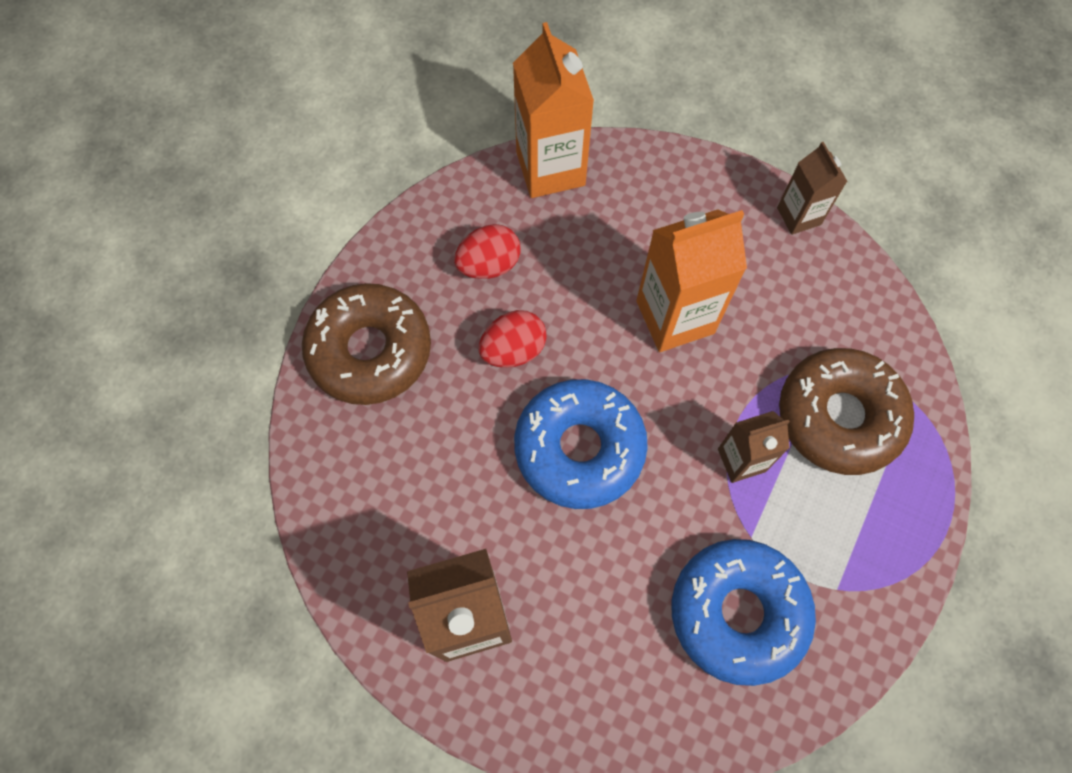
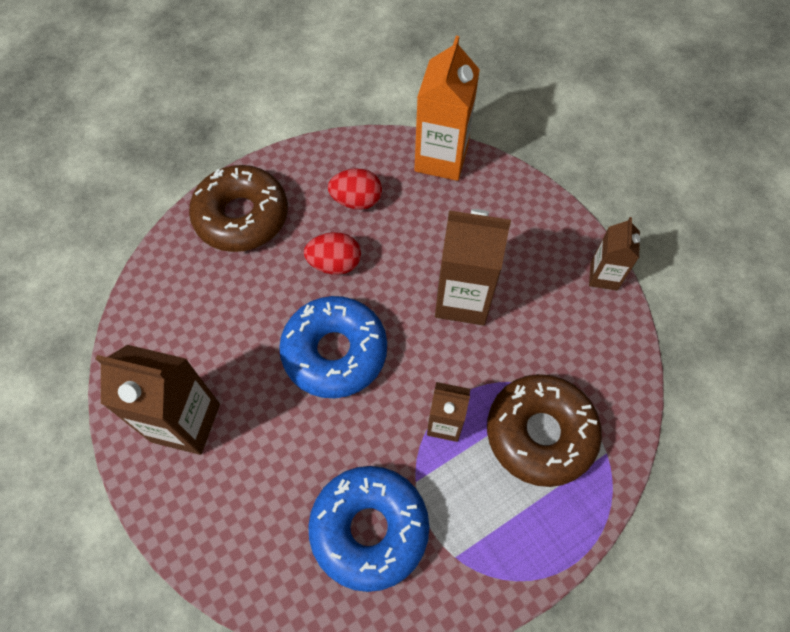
camera: 30 degrees right, 5 degrees down
orange carton [636,209,747,352] -> brown carton [435,209,511,325]

